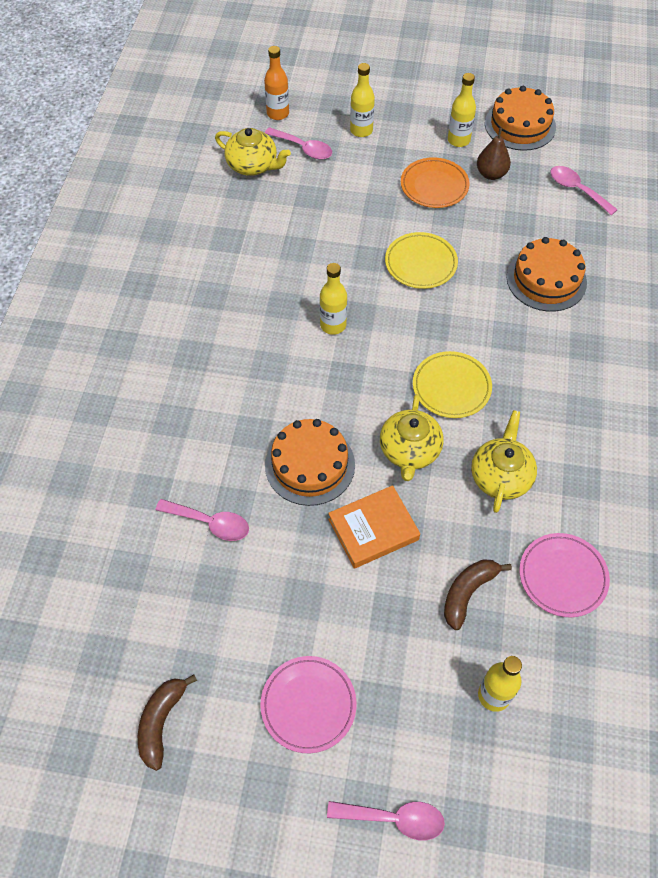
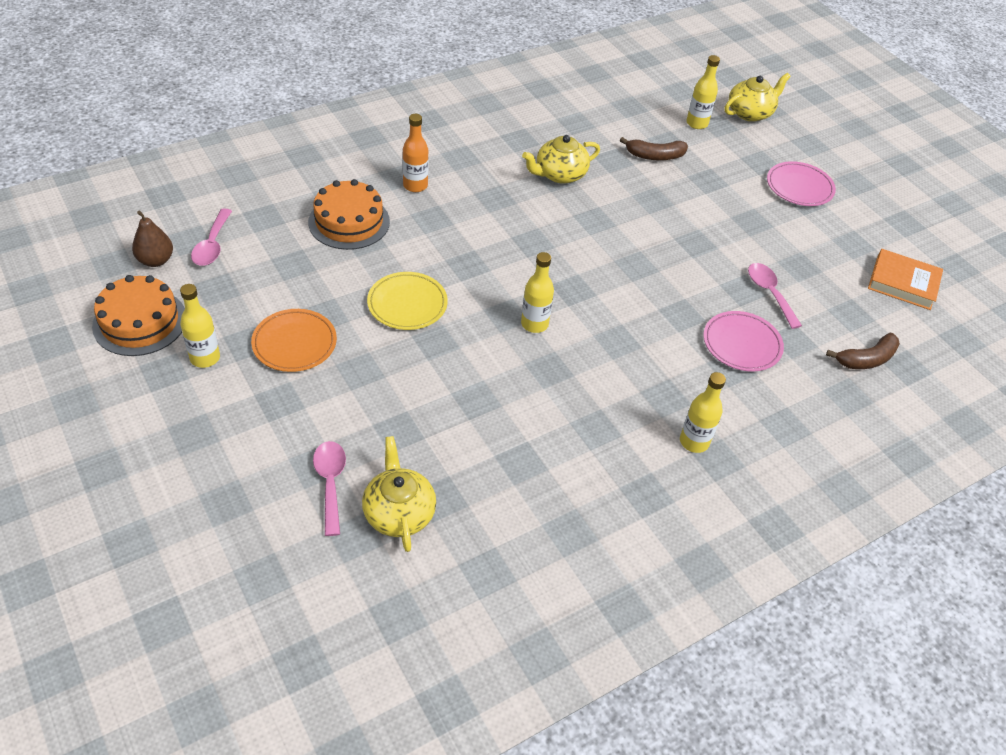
camera: 135 degrees left, 10 degrees down
brown banana [138,674,197,771] -> brown banana moved to [826,333,900,369]
orange bottle [264,46,289,120] -> orange bottle moved to [403,114,429,192]
orange cake [265,419,355,506] -> none
pink spoon [327,801,445,840] -> none
orange book [328,485,420,569] -> orange book moved to [868,249,943,310]
yellow bottle [350,63,375,137] -> yellow bottle moved to [680,372,726,453]
yellow teapot [380,394,444,481] -> yellow teapot moved to [725,73,791,122]
yellow plate [413,351,492,418] -> none
brown pear [477,128,511,180] -> brown pear moved to [132,211,173,267]
pink plate [519,533,610,617] -> pink plate moved to [704,311,784,372]

